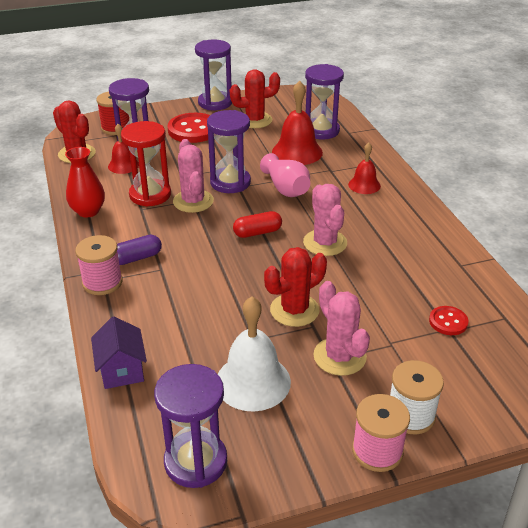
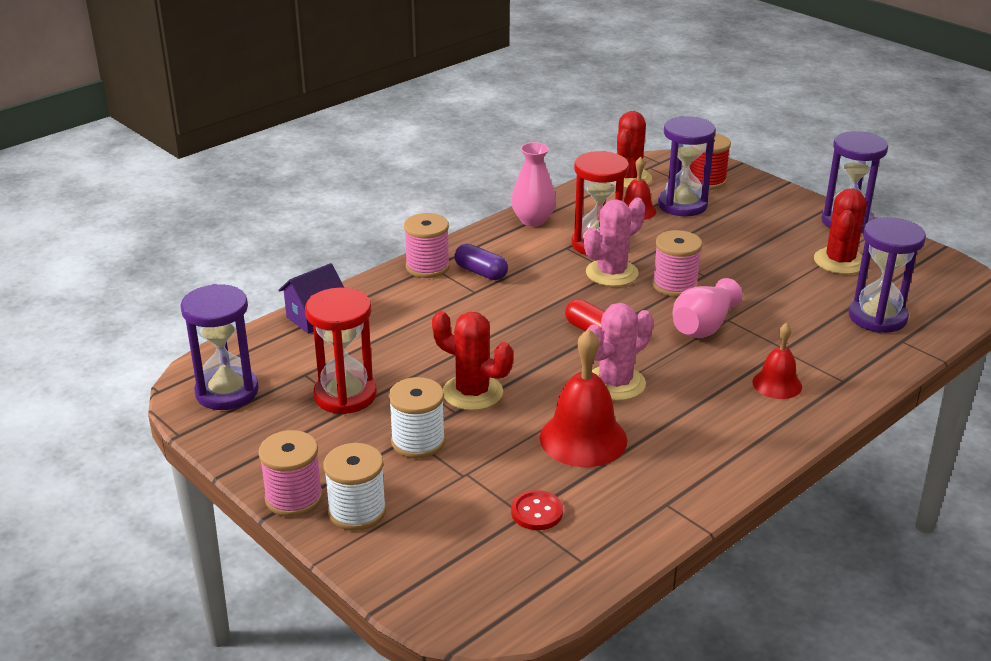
camera: 65 degrees right, 5 degrees down
red vase [65,147,105,218] -> pink vase [511,142,556,227]
red button [168,113,210,143] -> none
purple hourglass [207,110,251,193] -> pink spool [652,230,702,297]
white bell [218,297,291,411] -> red hourglass [305,288,377,414]
red cactus [230,69,280,128] -> red cactus turned 60 degrees clockwise [814,189,866,274]
red bell [272,80,323,165] -> red bell moved to [540,329,627,467]
pink cactus [313,281,370,376] -> white spool [388,377,445,458]

